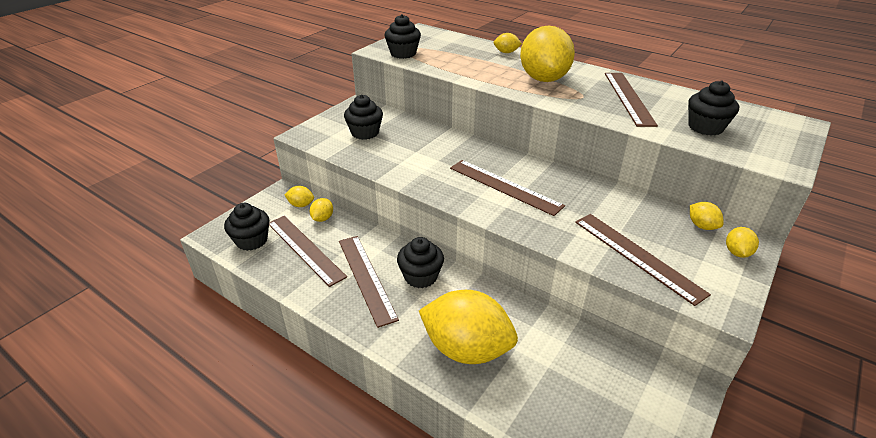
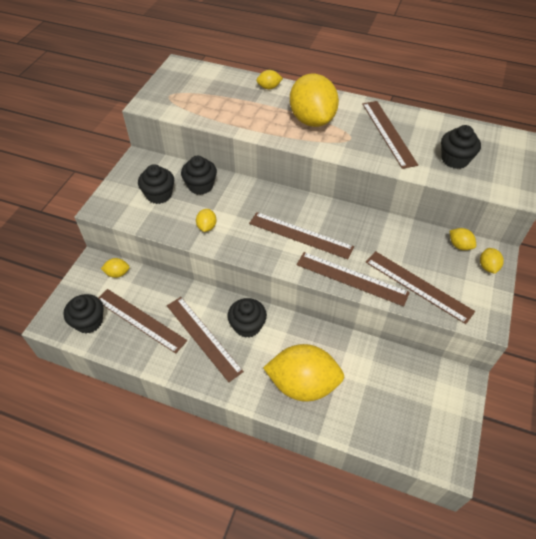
camera: 15 degrees left, 15 degrees up
yellow lemon [310,198,333,222] -> yellow lemon moved to [196,209,217,232]
black cupcake [384,14,421,59] -> black cupcake moved to [181,155,217,195]
none -> brown ruler [297,252,410,307]

